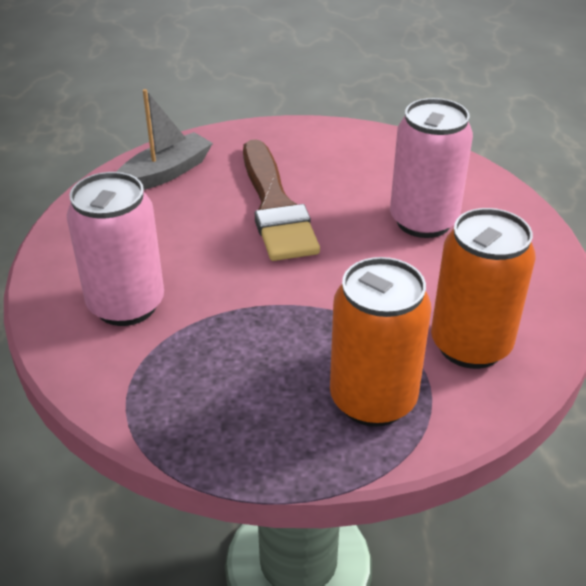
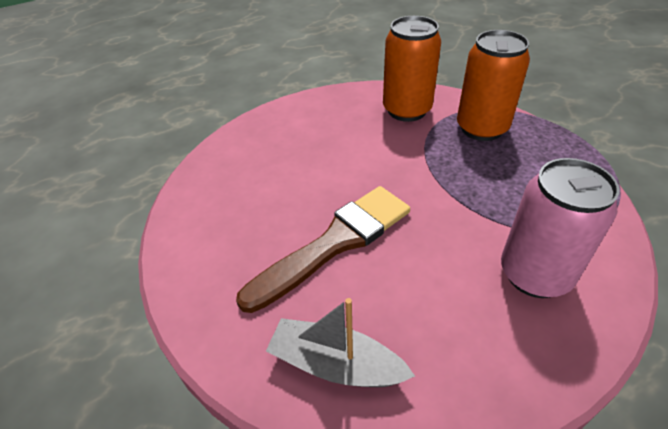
camera: 115 degrees left, 5 degrees up
pink can [390,98,473,238] -> none

